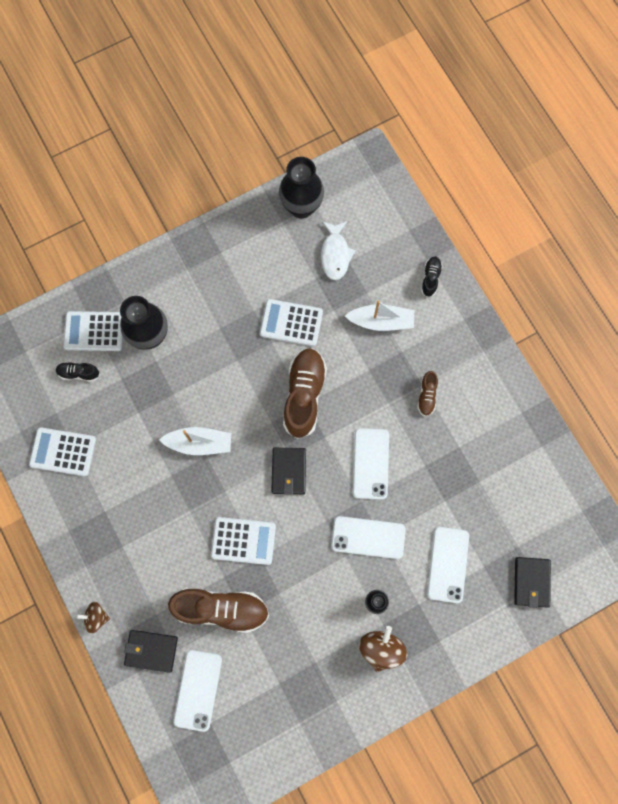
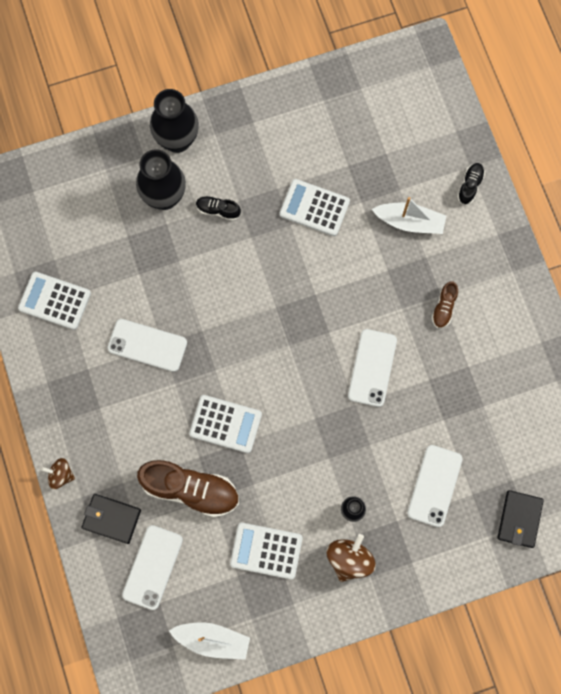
camera: 10 degrees right, 0 degrees up
black shoe [56,362,100,381] -> black shoe moved to [196,196,241,221]
white calculator [63,311,123,351] -> white calculator moved to [230,523,303,579]
white boat [159,427,231,455] -> white boat moved to [169,622,250,660]
black wallet [271,448,306,495] -> none
black vase [279,157,324,219] -> black vase moved to [150,89,199,153]
brown shoe [283,348,327,439] -> none
white fish [321,221,356,280] -> none
white phone [331,516,406,559] -> white phone moved to [108,319,187,372]

